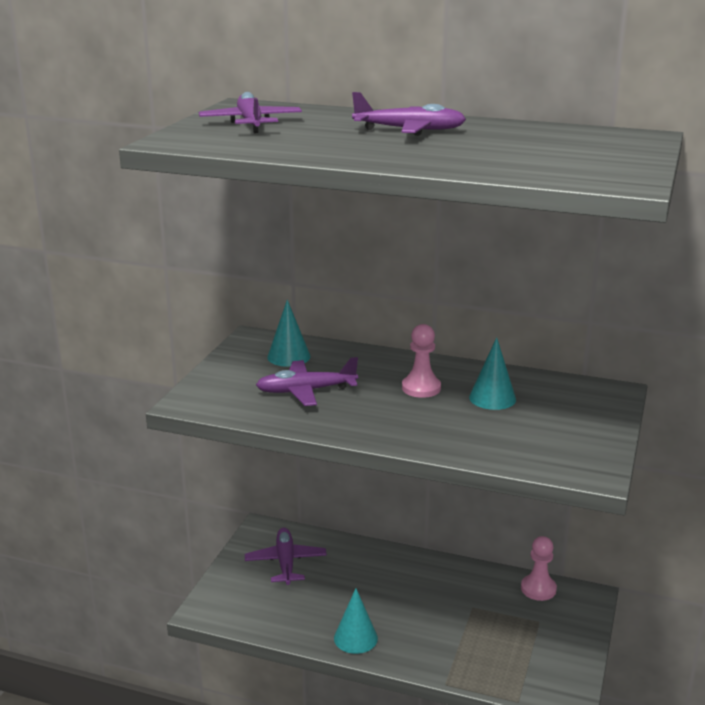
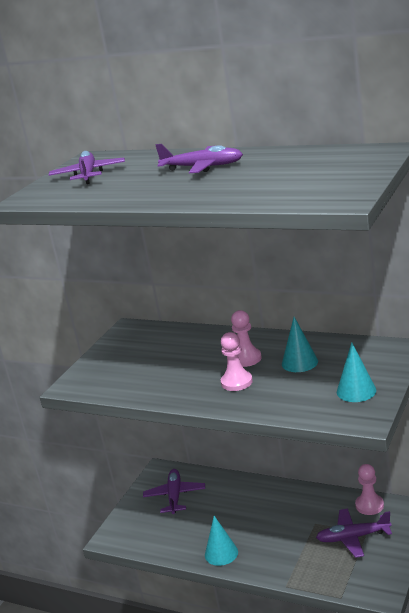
camera: 10 degrees right, 0 degrees up
purple plane [256,357,358,406] -> purple plane moved to [316,509,392,558]
turquoise cone [267,300,310,367] -> turquoise cone moved to [337,342,376,402]
none -> pink pawn [221,332,253,391]

